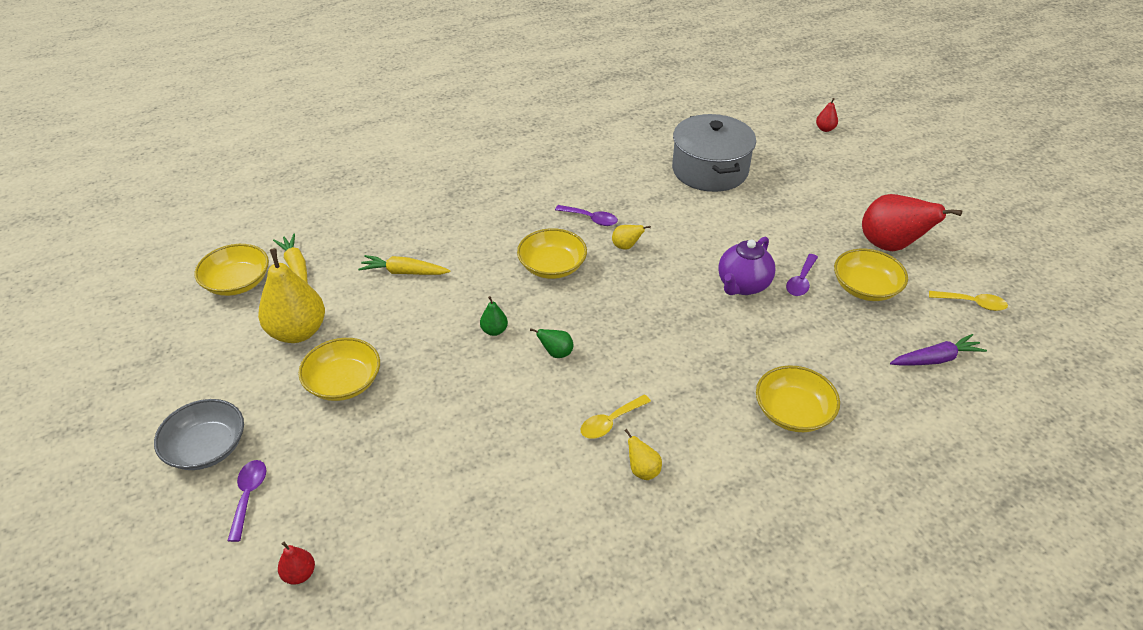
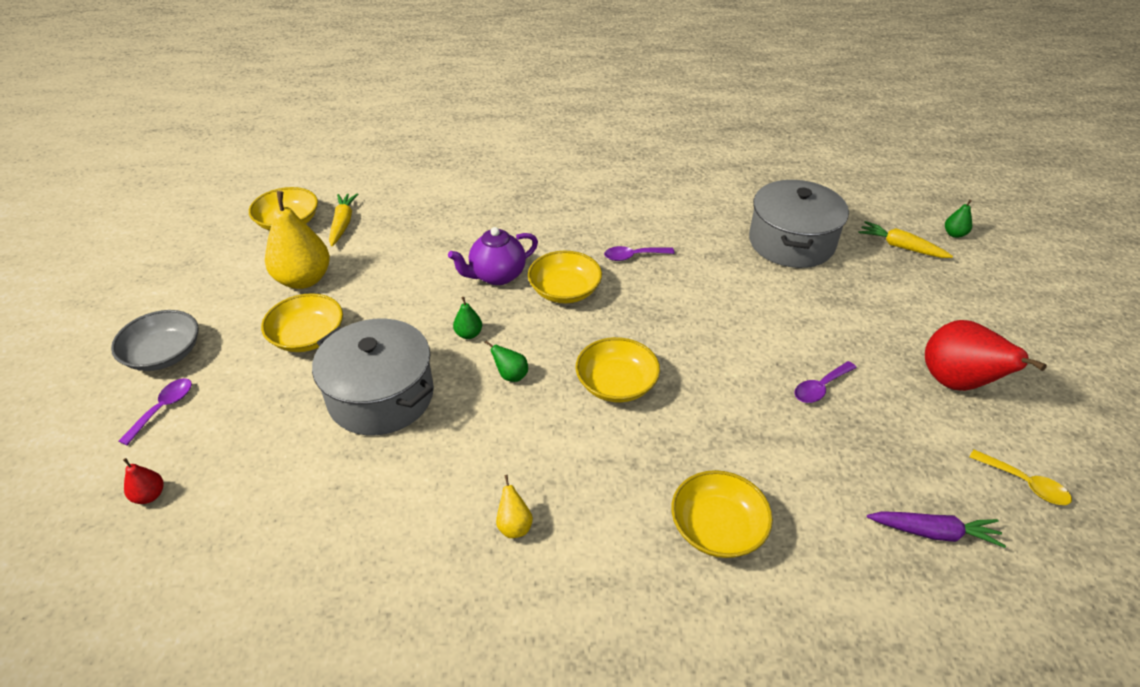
camera: 25 degrees right, 0 degrees up
yellow carrot [358,255,451,275] -> yellow carrot moved to [859,221,953,258]
purple spoon [555,205,618,226] -> purple spoon turned 120 degrees clockwise [604,246,675,261]
yellow spoon [581,395,651,439] -> none
yellow pear [612,225,651,250] -> none
purple teapot [718,236,776,295] -> purple teapot moved to [448,227,538,285]
red pear [816,98,838,132] -> green pear [945,200,972,238]
yellow bowl [834,249,908,301] -> yellow bowl moved to [576,337,660,403]
none -> grey pot [312,319,434,435]

